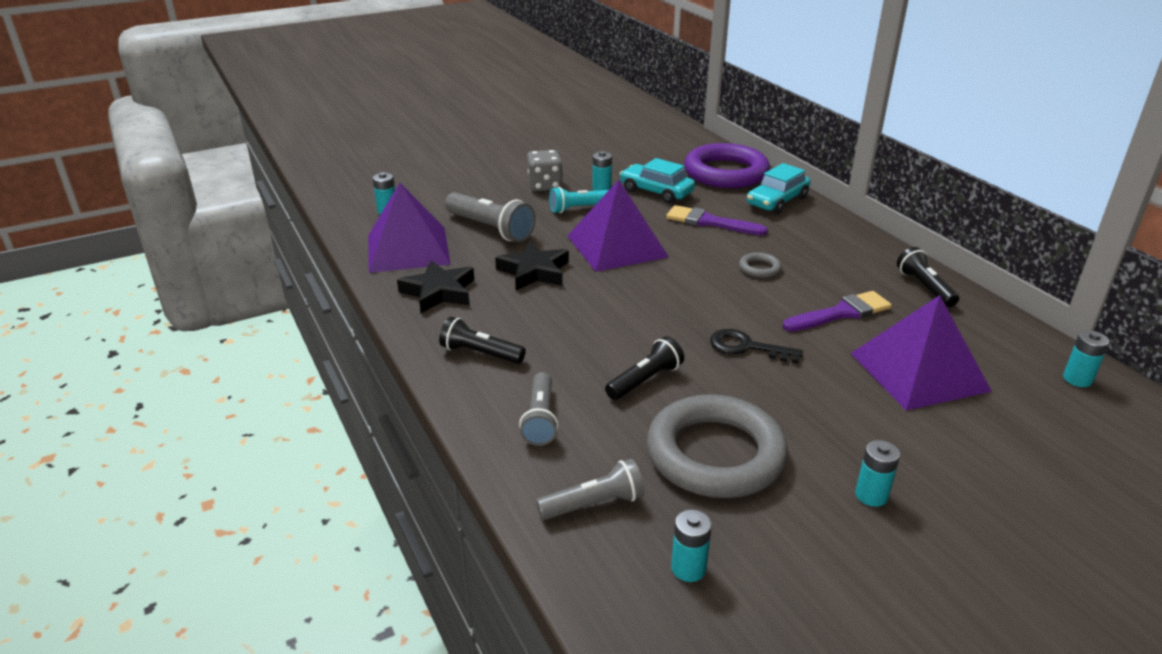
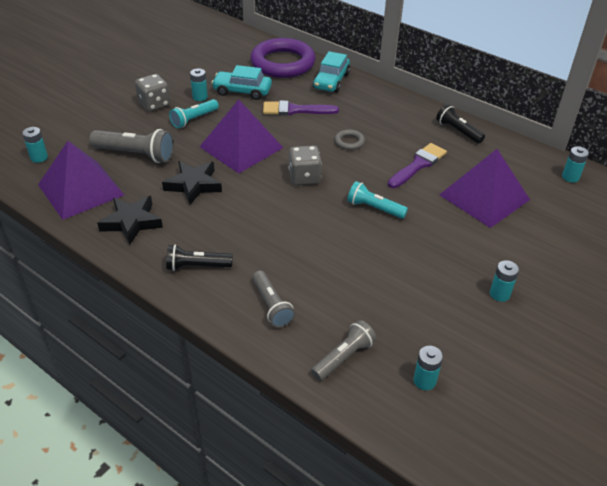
camera: 25 degrees left, 10 degrees up
black flashlight [605,336,684,400] -> none
grey ring [647,394,788,498] -> none
black key [710,329,803,364] -> turquoise flashlight [347,181,408,219]
none -> grey dice [289,145,322,185]

